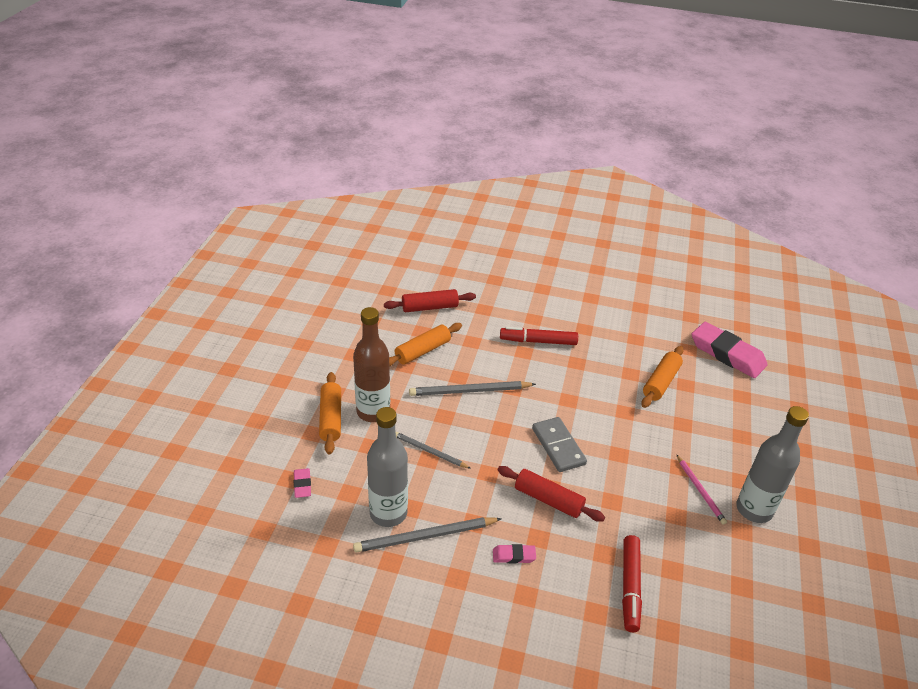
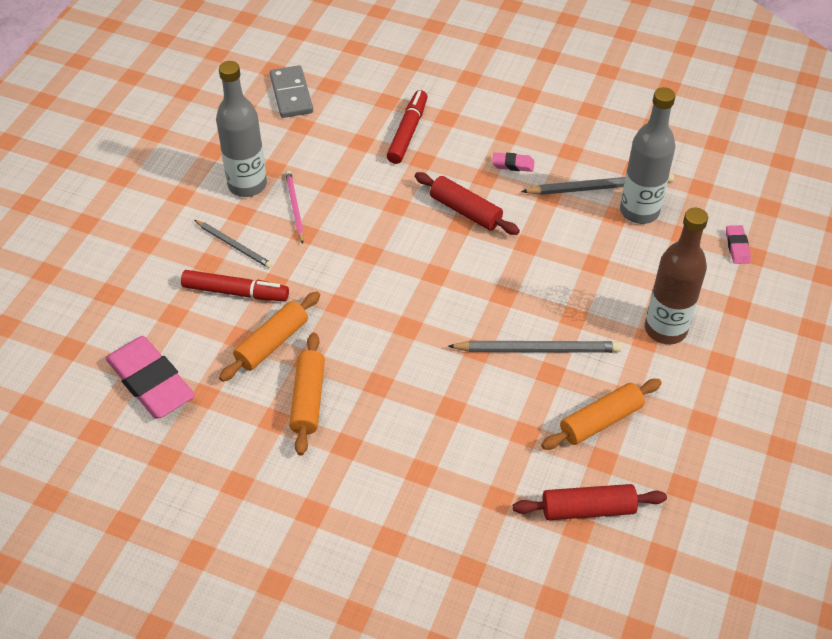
camera: 170 degrees left, 10 degrees up
orange rolling pin [319,372,341,455] -> orange rolling pin moved to [289,333,325,456]
grey pencil [396,432,471,469] -> grey pencil moved to [194,220,273,268]
red marker [500,327,578,345] -> red marker moved to [181,270,289,301]
grey domino [532,417,587,472] -> grey domino moved to [270,65,313,118]

